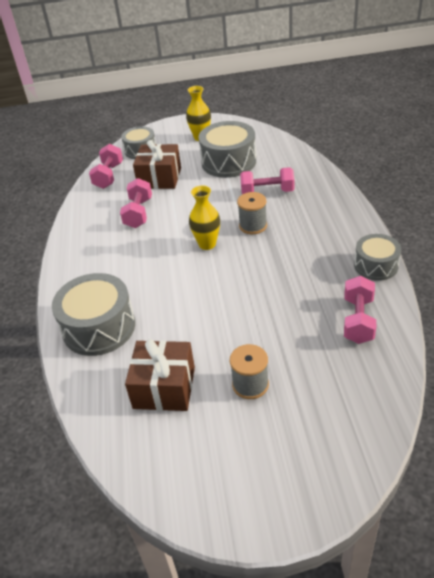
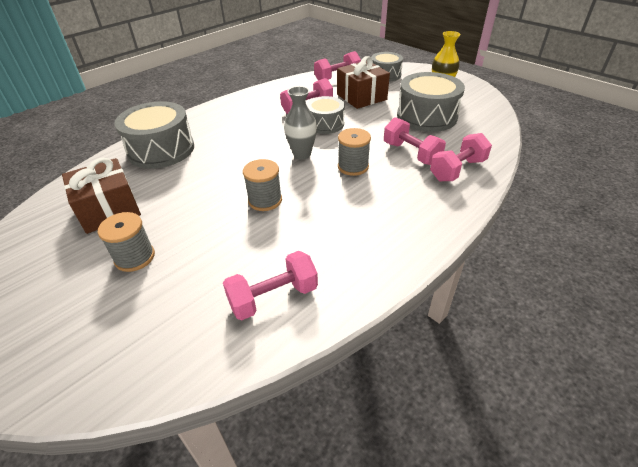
camera: 50 degrees right, 0 degrees up
yellow vase [189,185,220,250] -> grey vase [284,86,317,159]
grey drum [354,234,401,281] -> grey drum moved to [306,96,345,134]
none -> grey spool [243,159,282,211]
none -> pink dumbbell [430,133,492,181]

